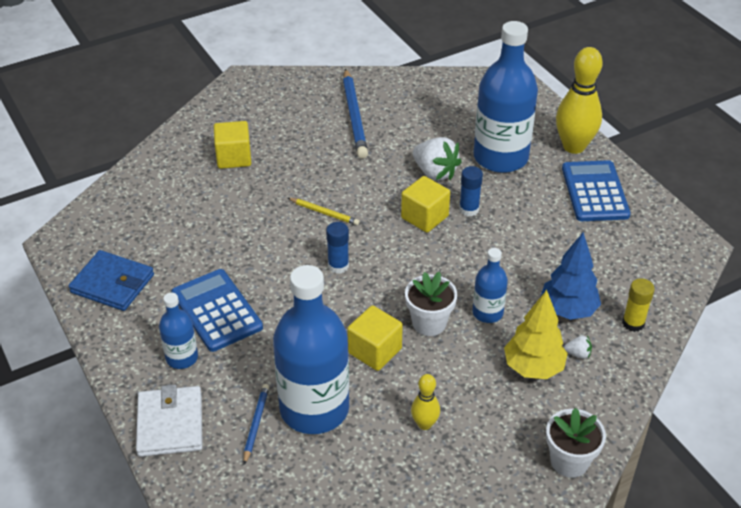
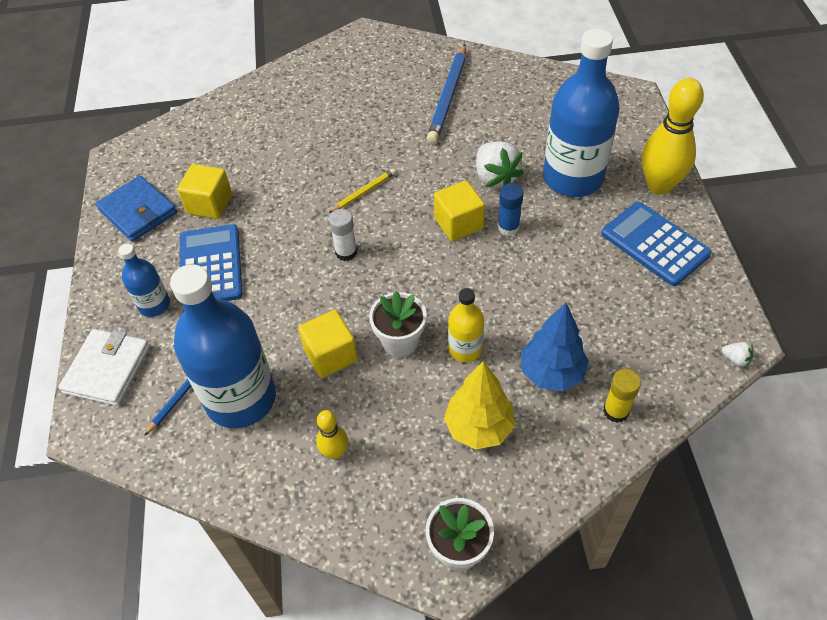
camera: 25 degrees right, 10 degrees up
yellow cube [214,121,251,169] -> yellow cube moved to [177,164,232,219]
yellow pencil [288,198,360,225] -> yellow pencil turned 90 degrees counterclockwise [329,169,396,213]
blue glue stick [326,222,349,274] -> white glue stick [329,209,357,261]
blue bottle [472,248,508,323] -> yellow bottle [448,288,484,362]
blue calculator [562,160,631,221] -> blue calculator turned 60 degrees counterclockwise [601,202,712,286]
white strawberry [564,336,592,359] -> white strawberry moved to [722,342,753,368]

